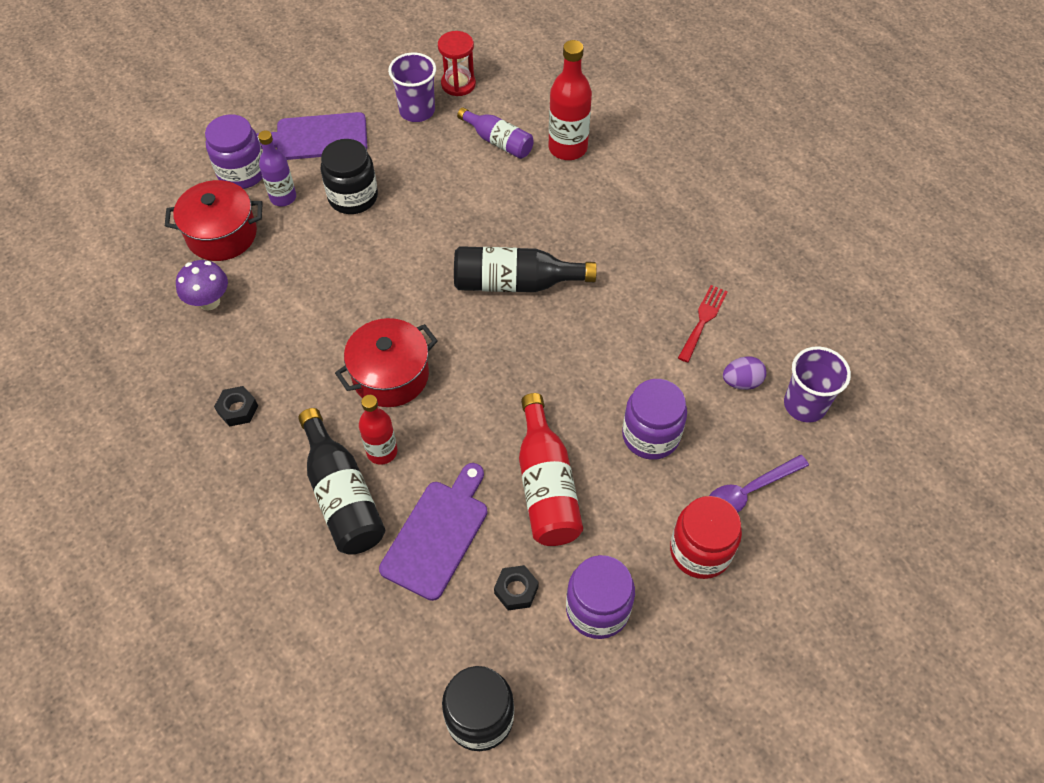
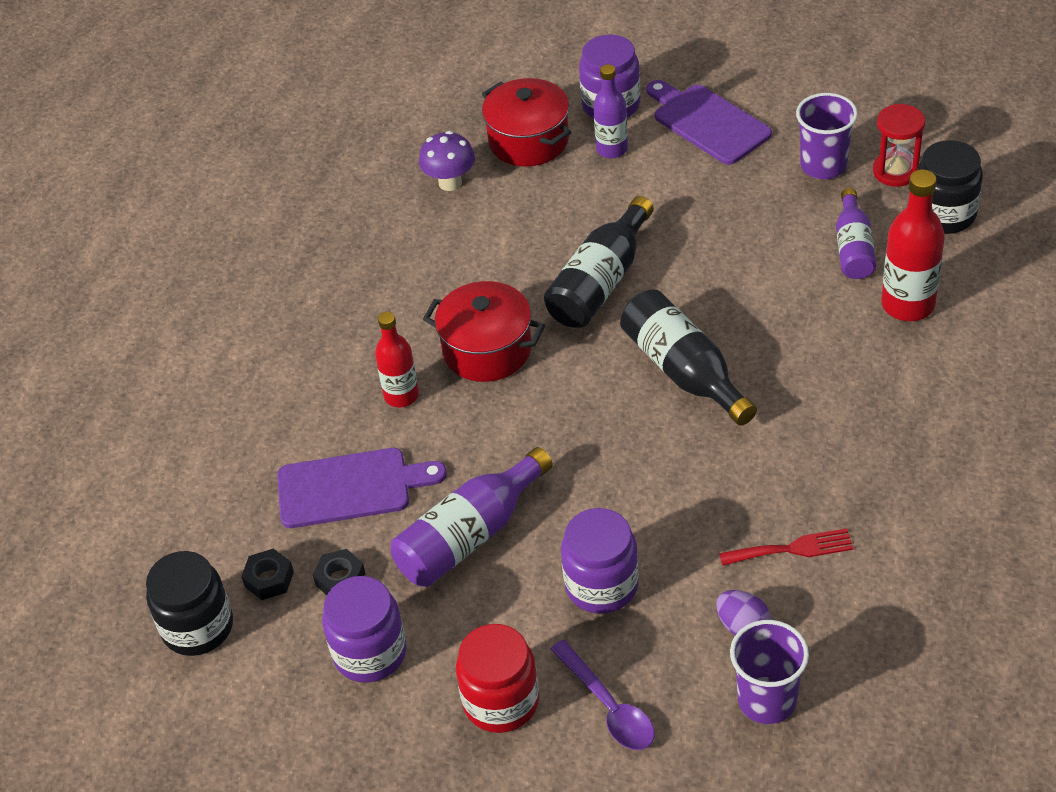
camera: 60 degrees right, 10 degrees down
black nut [214,386,258,427] -> black nut moved to [241,548,294,600]
black bottle [298,408,385,555] -> black bottle moved to [544,196,654,328]
black jar [321,139,378,214] -> black jar moved to [917,140,983,234]
red bottle [519,393,583,546] -> purple bottle [391,447,553,587]
purple spoon [709,455,809,512] -> purple spoon turned 150 degrees counterclockwise [550,640,655,750]

